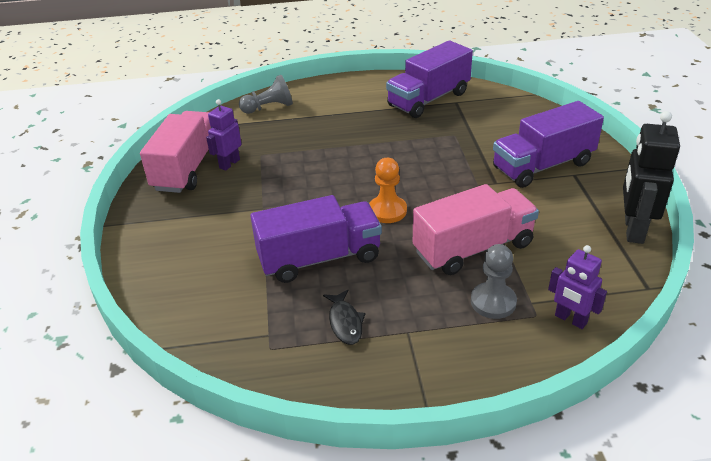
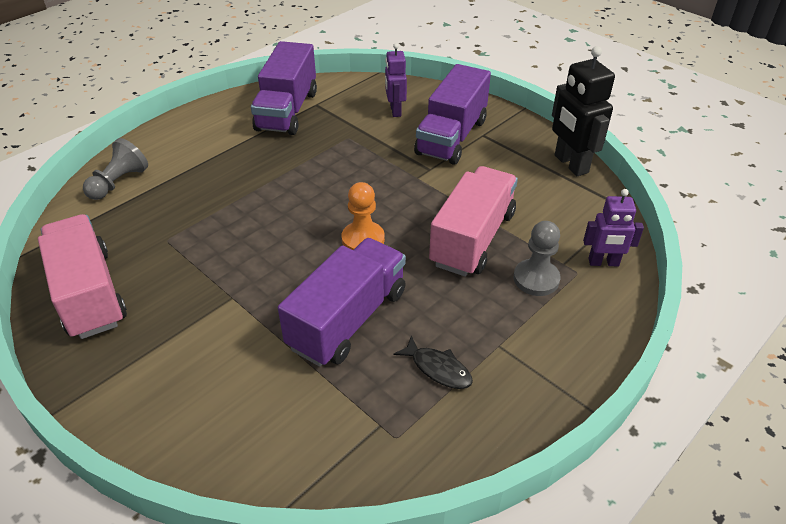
camera: 40 degrees left, 5 degrees up
purple robot [206,99,242,171] -> purple robot moved to [385,43,407,117]

